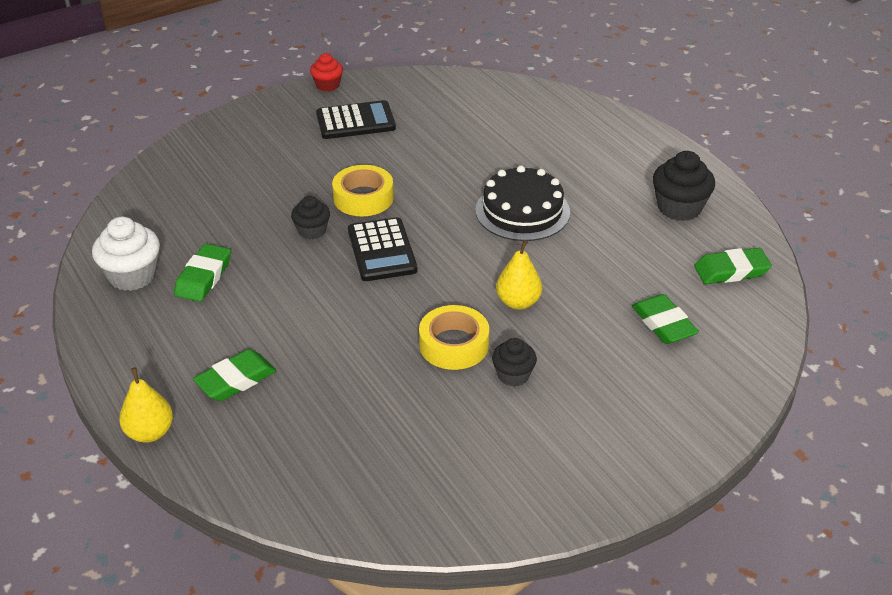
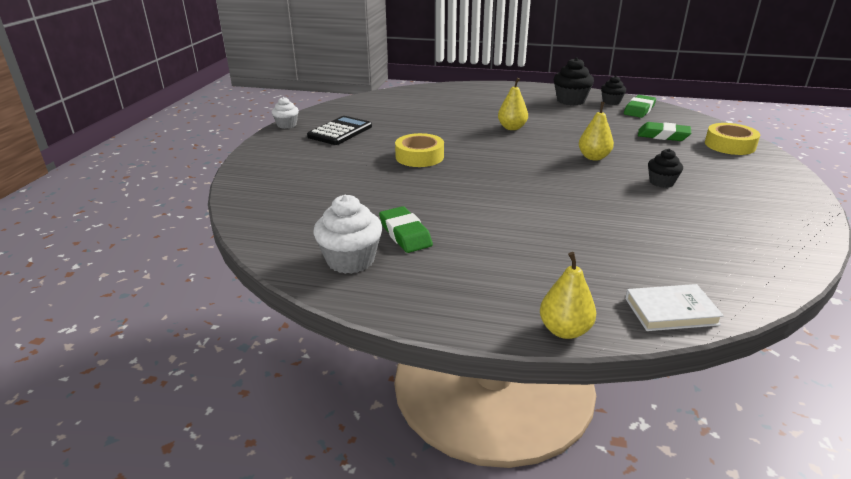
camera: 45 degrees left, 10 degrees down
green eraser [193,349,276,401] -> none
black cupcake [291,196,330,239] -> black cupcake moved to [601,76,626,105]
red cupcake [310,53,343,92] -> white cupcake [272,97,299,129]
black calculator [348,217,417,281] -> none
yellow tape [419,305,489,370] -> yellow tape moved to [705,123,760,155]
black cake [475,165,570,241] -> yellow pear [498,78,528,130]
none -> white book [625,284,724,331]

